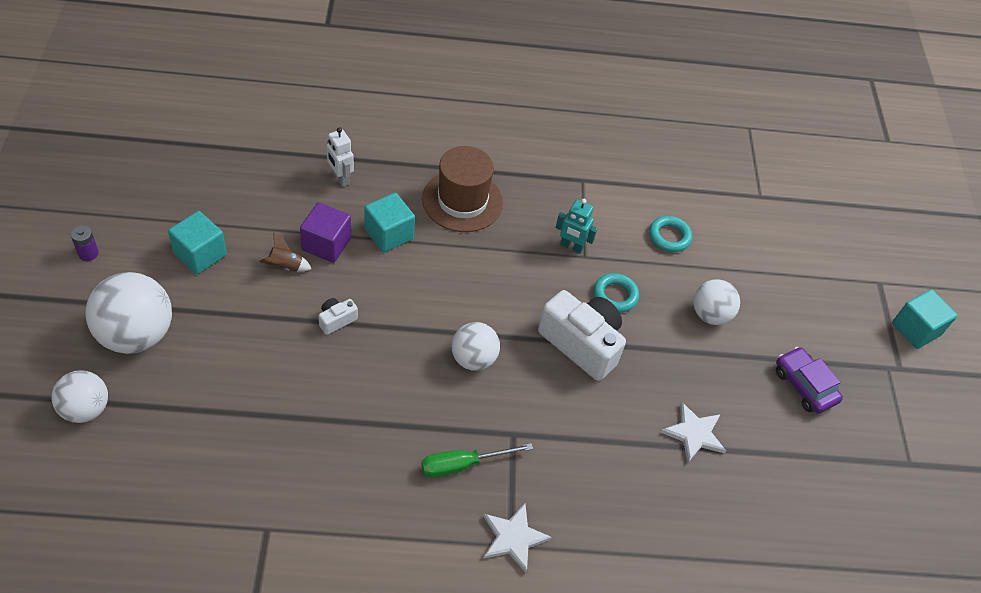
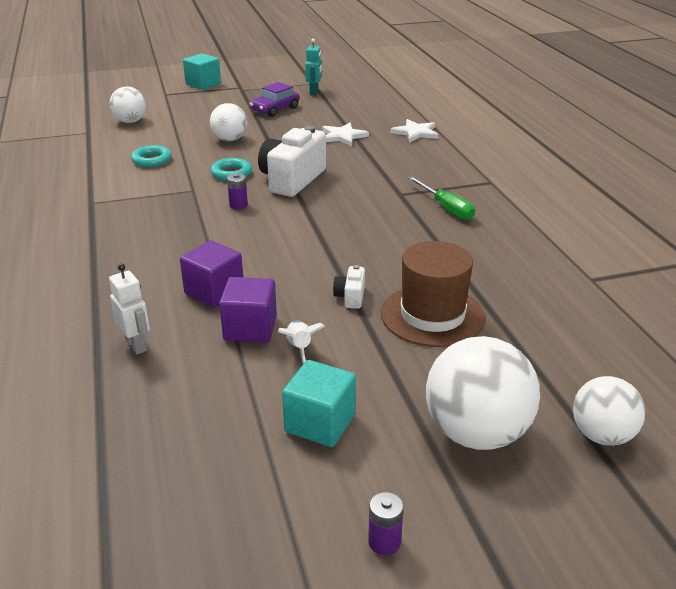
camera: 100 degrees left, 20 degrees down
brown rocket [259,232,311,272] -> white rocket [278,320,325,364]
white camera [318,298,358,335] -> white camera turned 60 degrees clockwise [333,265,365,309]
white robot [327,127,354,187] -> white robot turned 75 degrees counterclockwise [109,264,150,354]
turquoise cube [364,193,415,252] -> purple cube [180,240,243,308]
brown hat [422,146,503,232] -> brown hat moved to [381,241,485,347]
white ball [451,322,500,371] -> white ball moved to [109,86,146,123]
white star [483,503,552,573] -> white star moved to [390,119,439,142]
turquoise robot [556,199,597,254] -> turquoise robot moved to [305,38,322,95]
none -> purple battery [227,173,248,210]

